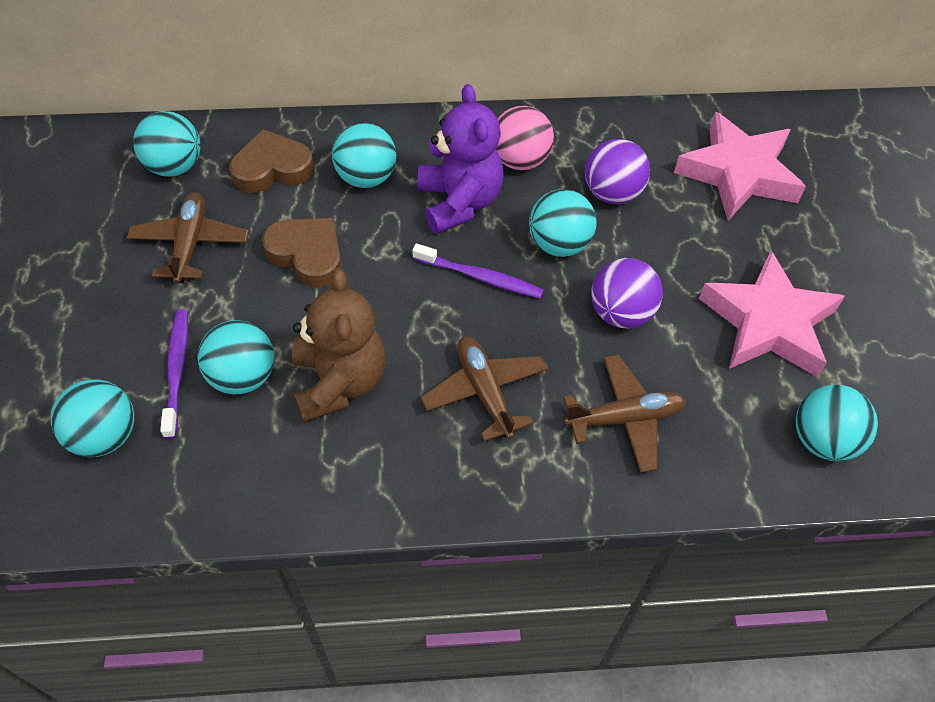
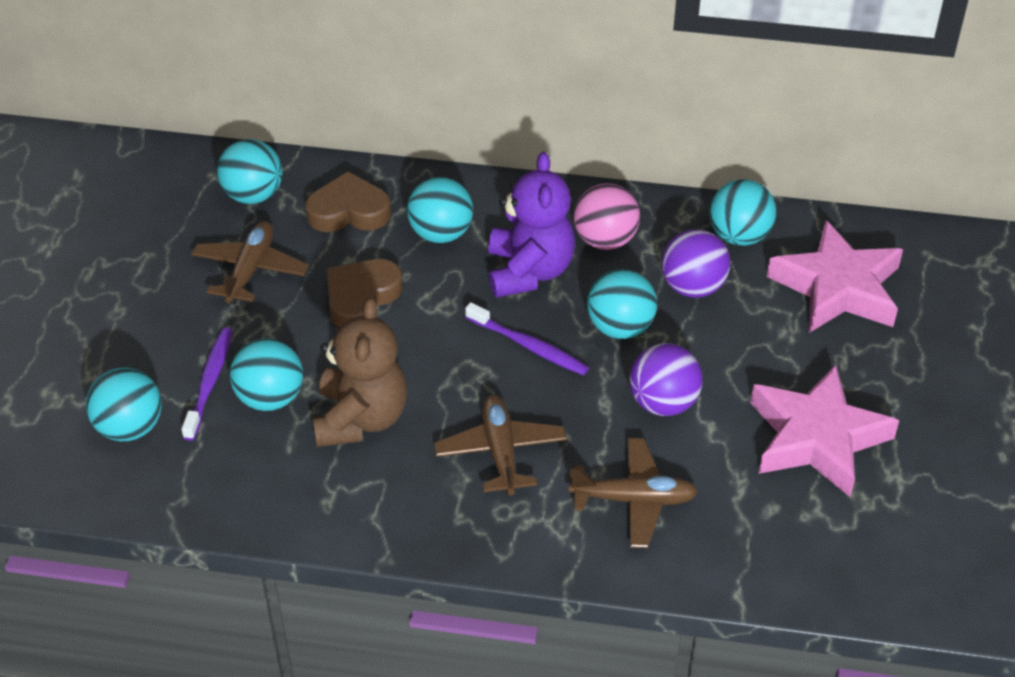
camera: 15 degrees right, 10 degrees down
brown heart [262,218,342,288] -> brown heart turned 105 degrees counterclockwise [327,259,403,327]
turquoise ball [796,385,878,461] -> turquoise ball moved to [710,179,776,246]

